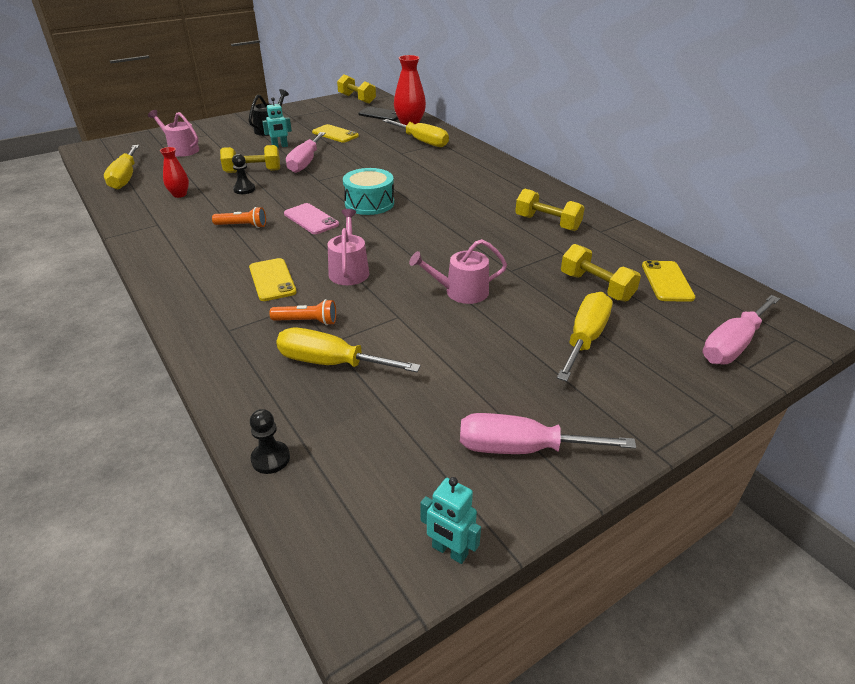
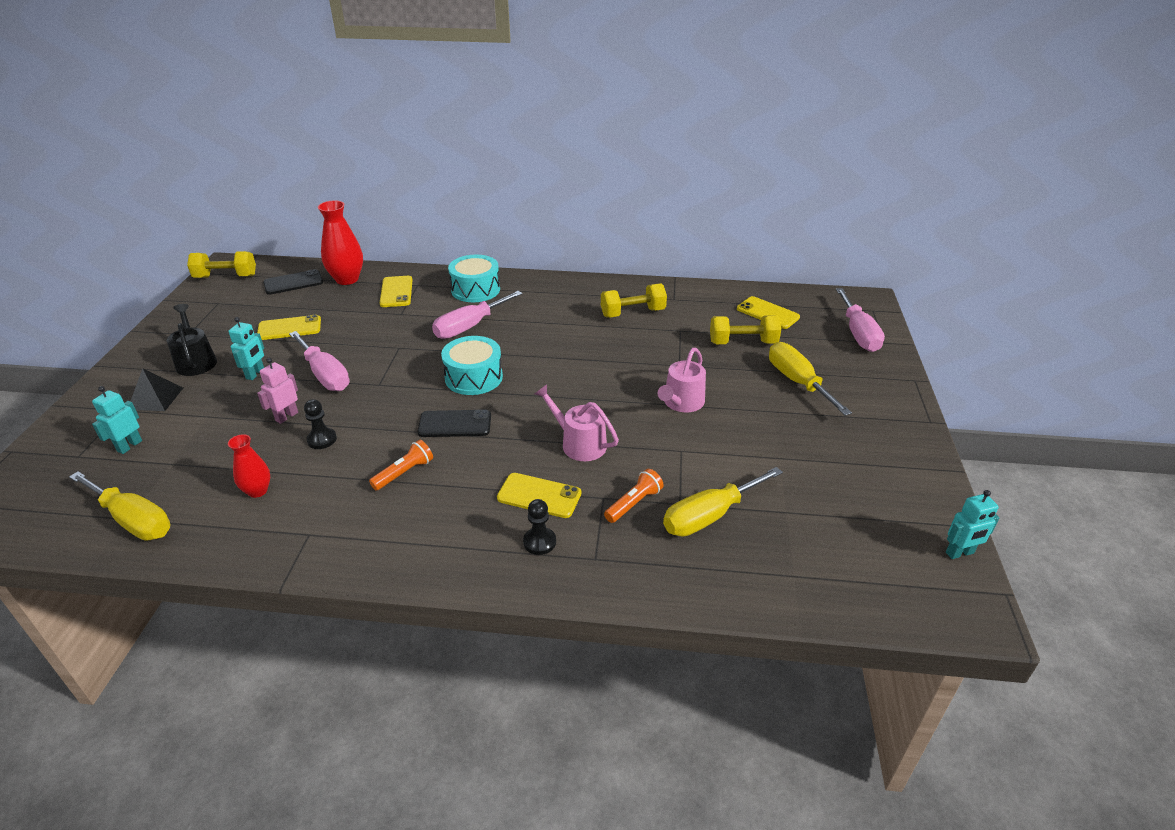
camera: 50 degrees left, 0 degrees up
pink watering can [148,110,199,157] -> turquoise robot [92,386,142,454]
yellow dumbbell [220,145,280,173] -> pink robot [257,358,298,424]
black pawn [250,409,290,474] -> black pawn moved to [523,499,556,555]
pink phone [284,203,339,234] -> black phone [418,409,491,437]
yellow screwdriver [382,119,449,147] -> yellow phone [380,276,412,307]
pink screwdriver [460,413,636,454] -> pink screwdriver moved to [432,291,523,339]
none -> black pyramid [131,368,183,411]
none -> turquoise drum [448,255,500,302]

